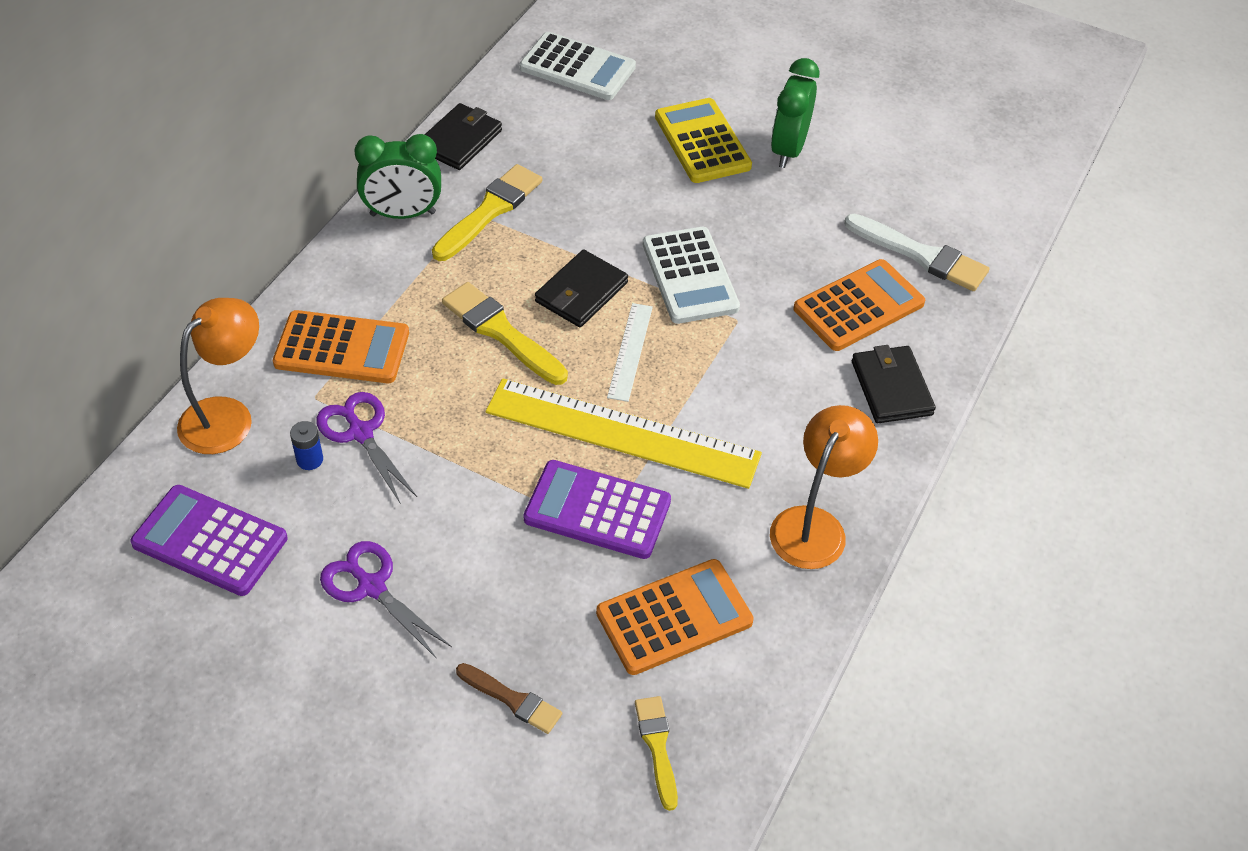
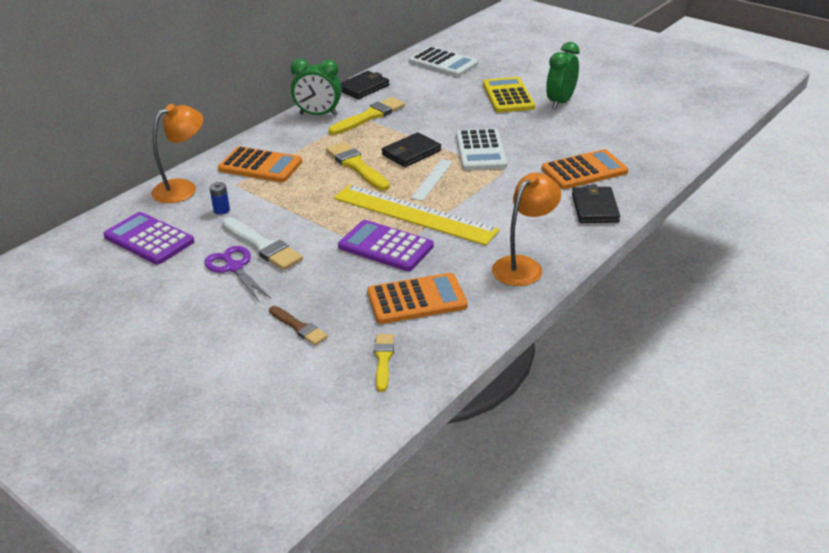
camera: 15 degrees right, 15 degrees down
purple scissors [316,392,417,503] -> none
white brush [844,214,989,291] -> white brush moved to [222,217,303,270]

